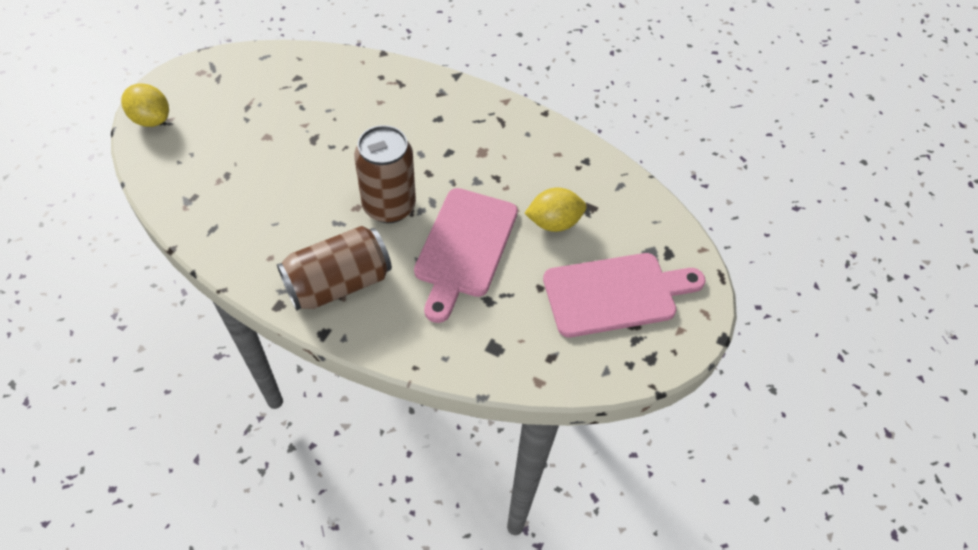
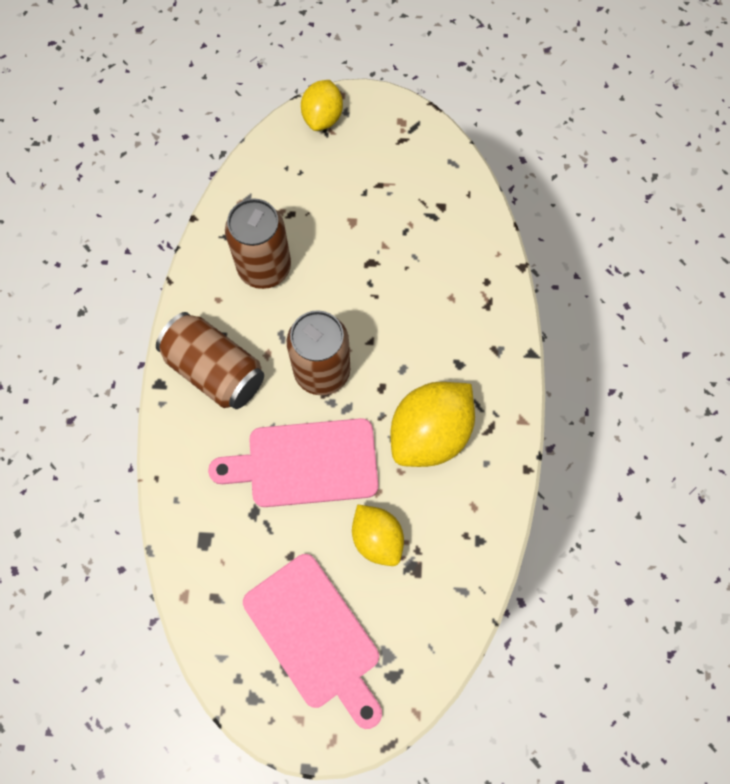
camera: 70 degrees right, 15 degrees up
none -> brown can [225,198,291,289]
none -> yellow lemon [391,382,475,467]

